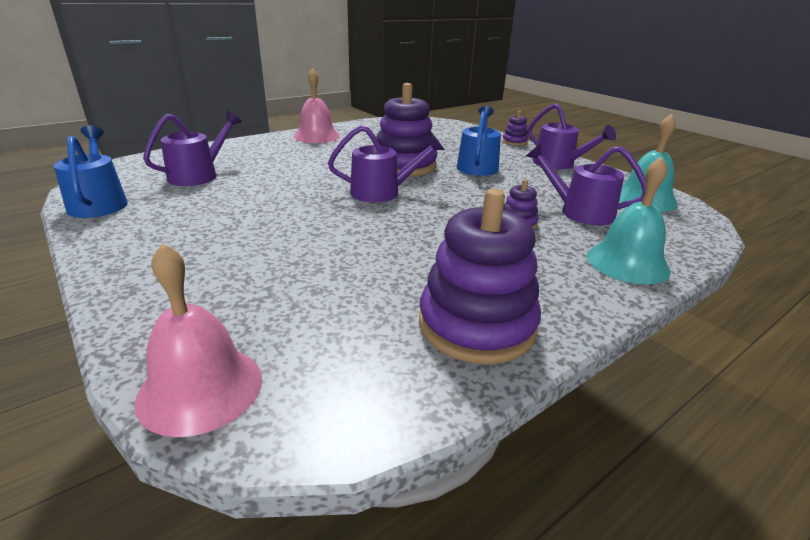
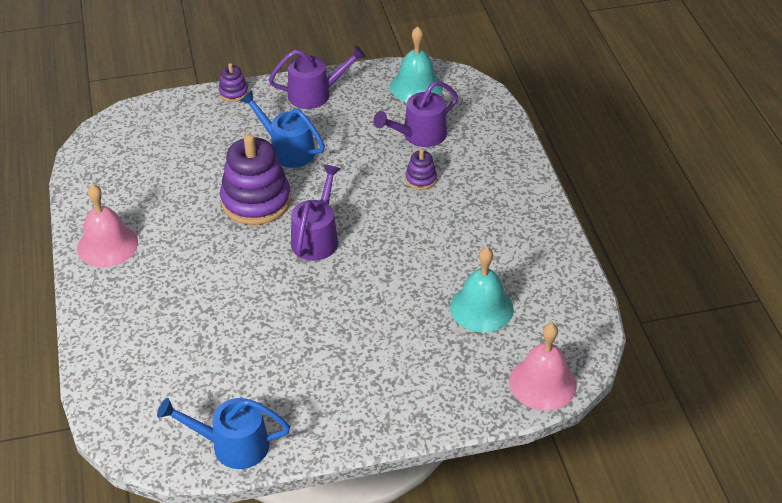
camera: 65 degrees left, 15 degrees up
purple watering can [143,111,242,186] -> none
purple stacking toy [419,189,541,364] -> none
turquoise bell [587,157,671,284] -> turquoise bell moved to [450,247,514,332]

